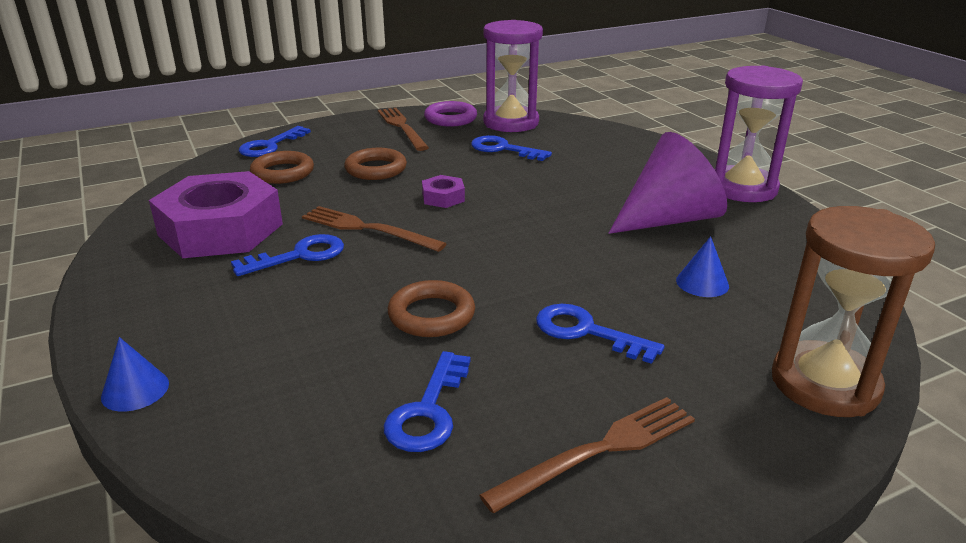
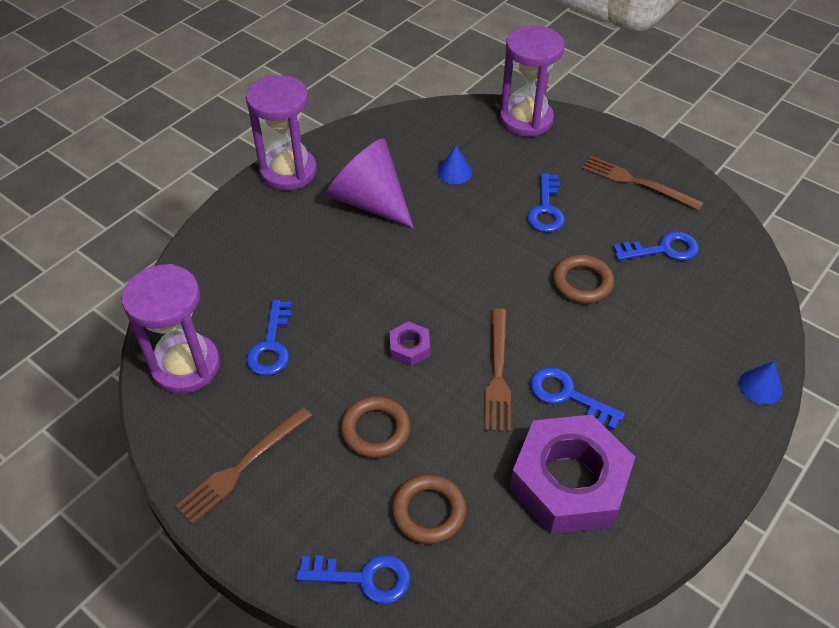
camera: 115 degrees left, 20 degrees up
purple ring [424,101,477,127] -> none
brown hourglass [772,206,935,417] -> purple hourglass [500,25,564,137]

